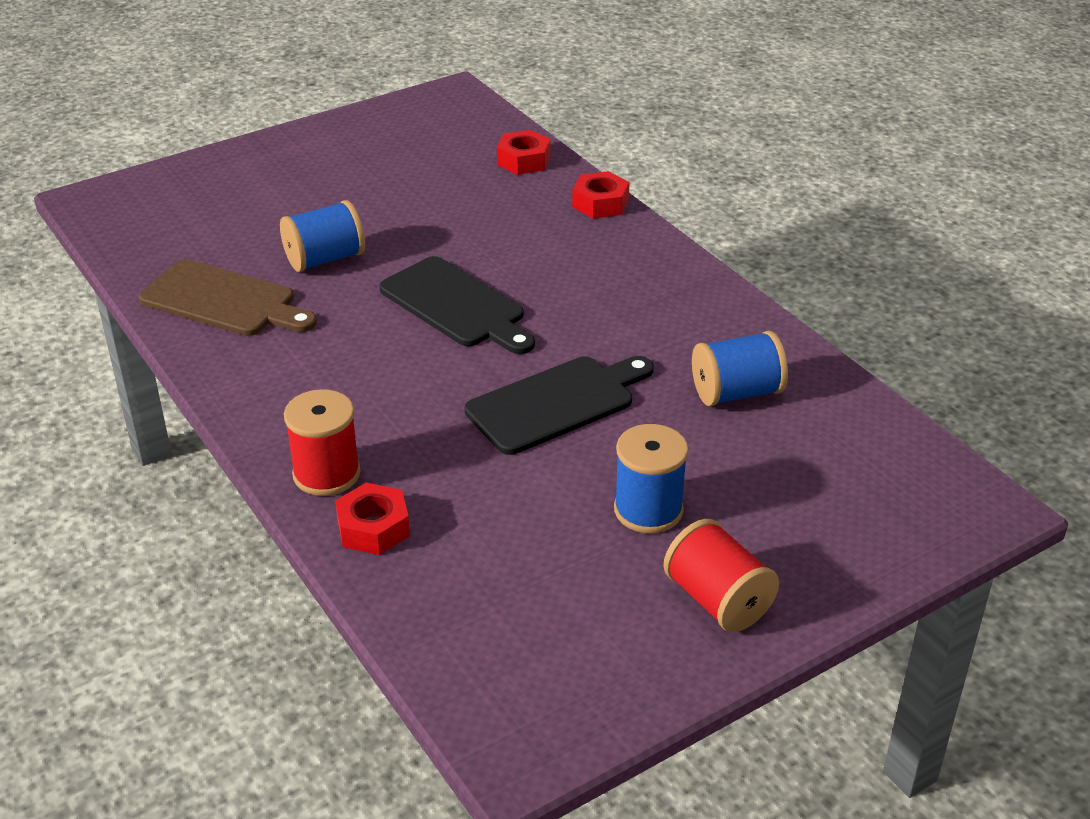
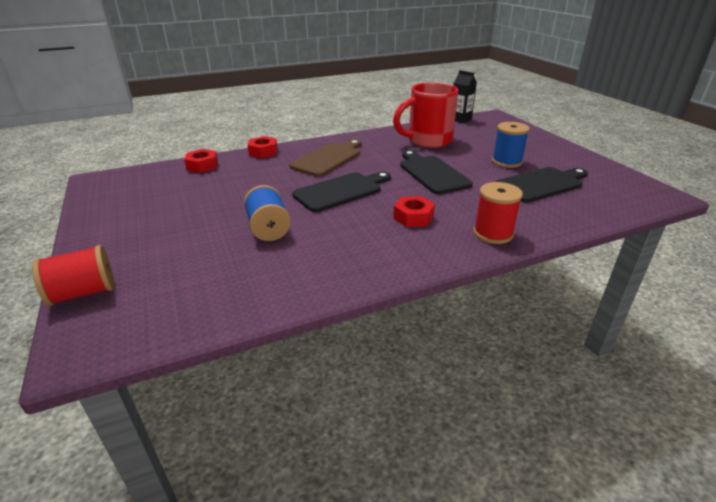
camera: 80 degrees left, 5 degrees down
brown cutting board [139,259,317,336] -> brown cutting board moved to [289,139,361,177]
red nut [335,483,410,555] -> red nut moved to [393,196,435,227]
red spool [663,519,779,632] -> red spool moved to [32,245,115,306]
blue spool [692,331,788,406] -> red mug [393,82,458,148]
none -> black carton [453,70,477,123]
none -> black cutting board [496,167,588,203]

